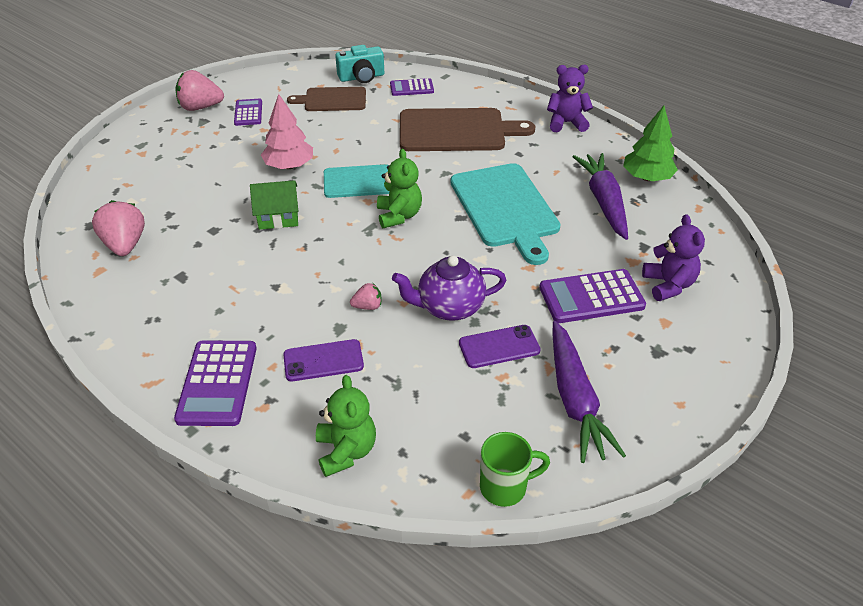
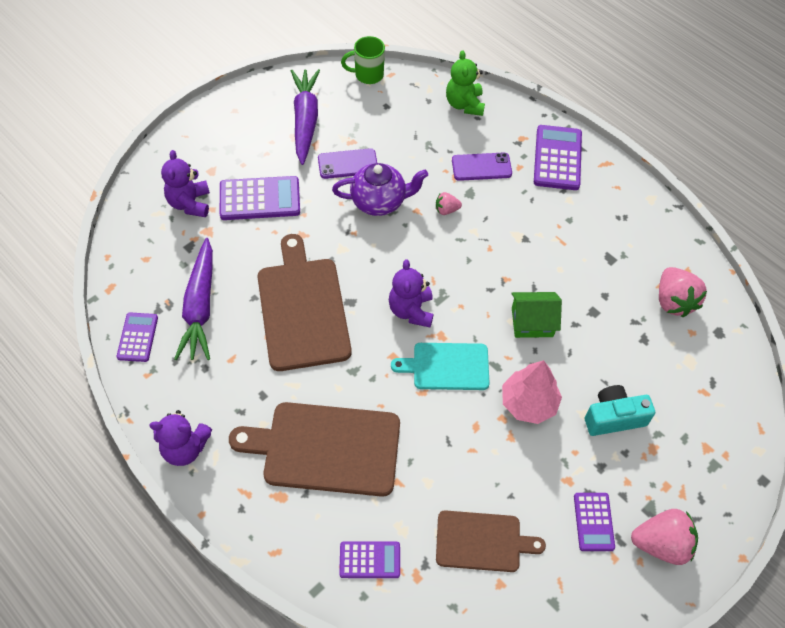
camera: 175 degrees left, 15 degrees up
turquoise camera [335,45,384,83] -> turquoise camera moved to [585,385,655,436]
green teddy bear [377,149,422,228] -> purple teddy bear [389,259,434,327]
turquoise cutting board [450,163,561,265] -> brown cutting board [258,234,352,371]
green tree [623,106,678,181] -> purple calculator [116,312,158,362]

